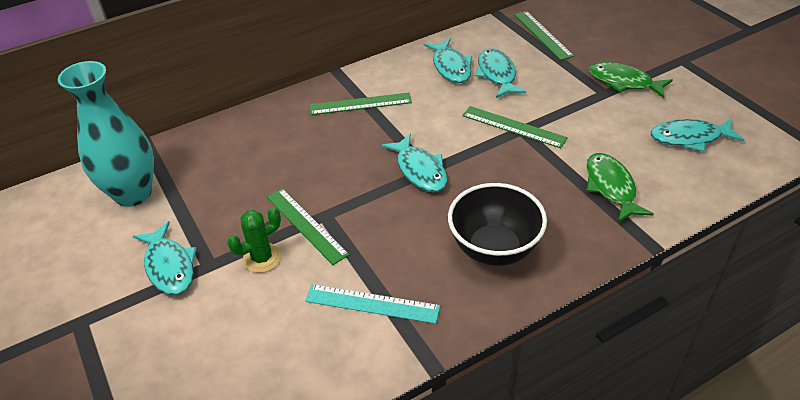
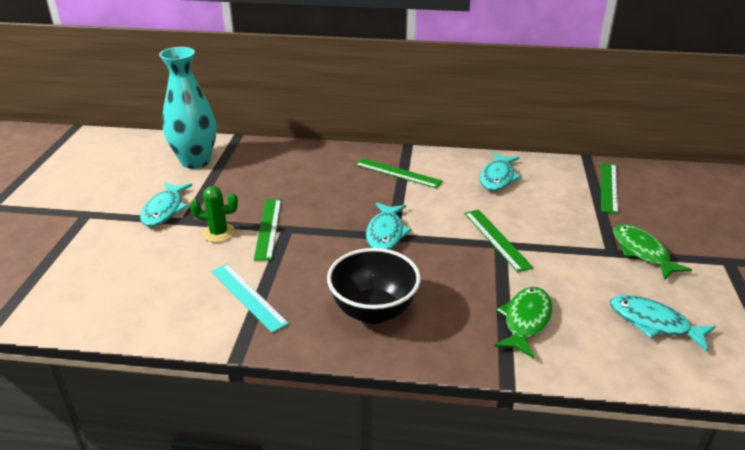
camera: 35 degrees right, 10 degrees down
turquoise fish [475,48,526,98] -> none

